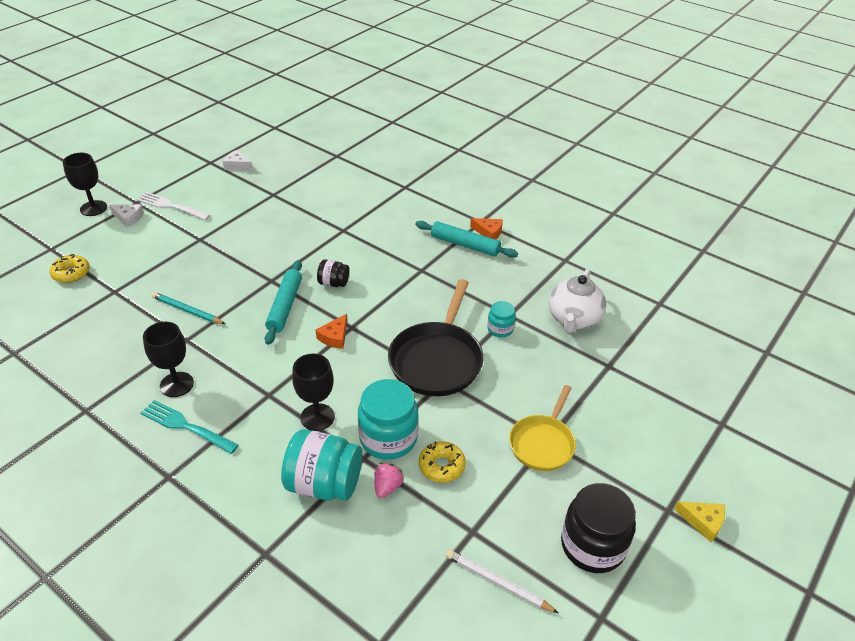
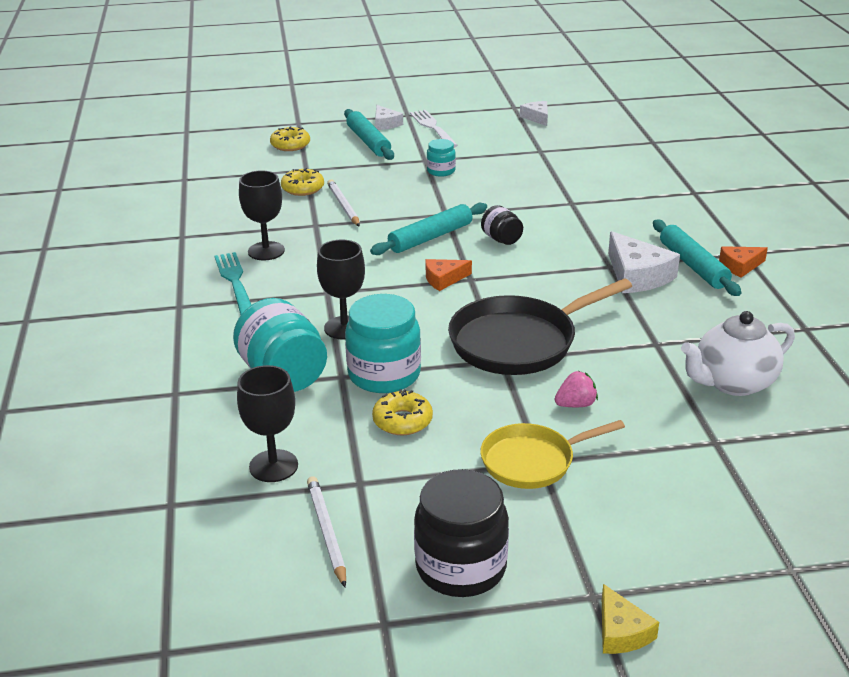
camera: 45 degrees right, 10 degrees down
black goblet [63,153,107,216] -> black goblet moved to [237,365,298,482]
turquoise pencil [151,292,225,324] -> white pencil [327,179,360,227]
pink strawberry [374,463,404,498] -> pink strawberry moved to [555,371,598,407]
orange cheese [470,218,503,239] -> orange cheese turned 90 degrees clockwise [719,246,768,278]
turquoise jar [487,301,516,337] -> turquoise jar moved to [427,139,456,177]
none -> yellow donut [281,168,324,196]
none -> turquoise rolling pin [344,109,394,160]
none -> white cheese [608,231,680,293]

